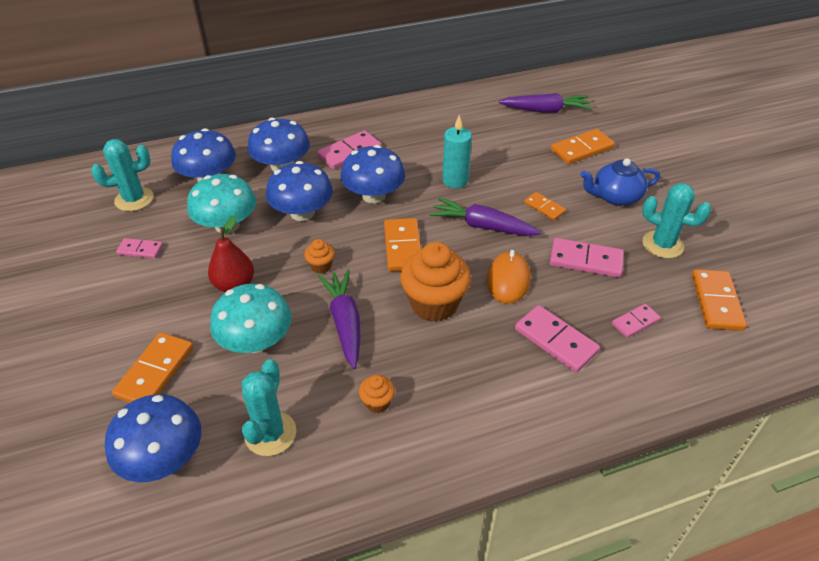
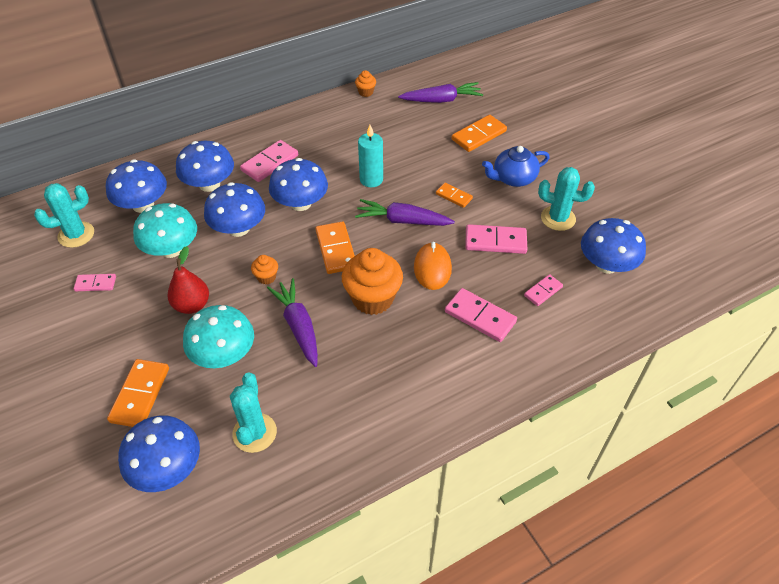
camera: 10 degrees left, 5 degrees up
orange cupcake [359,375,395,413] -> orange cupcake moved to [355,70,376,97]
orange domino [692,269,747,331] -> blue mushroom [581,218,646,274]

